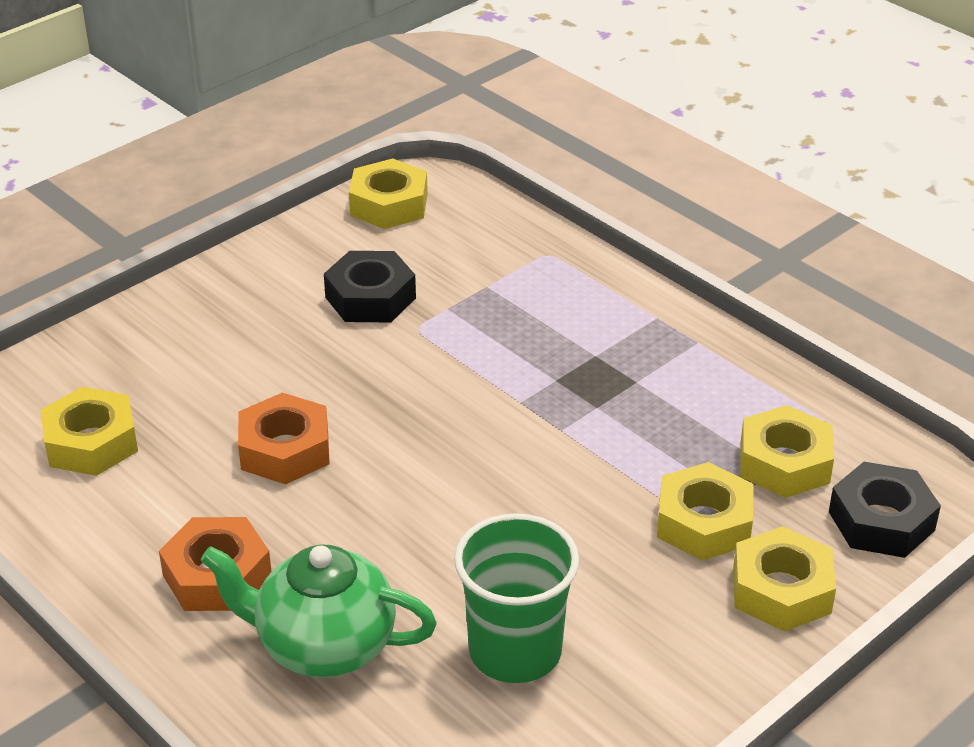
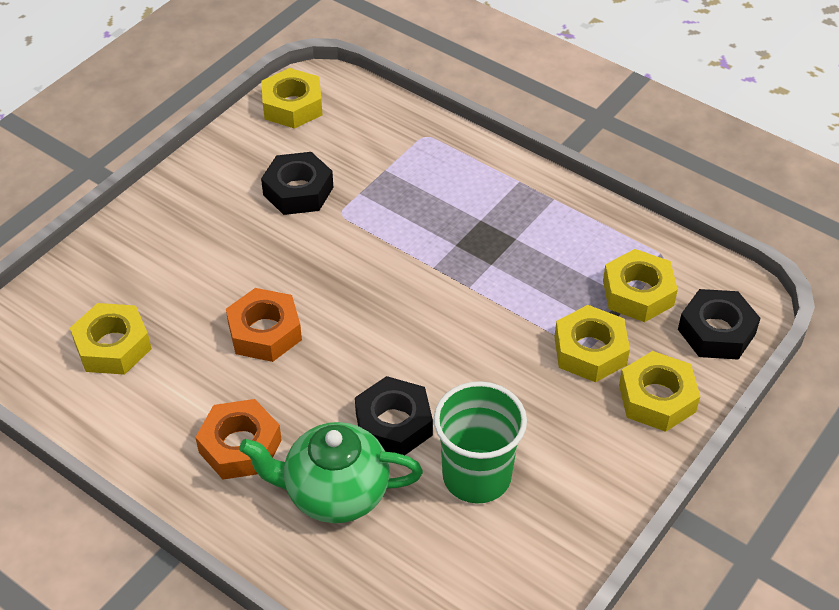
camera: 10 degrees left, 10 degrees up
none -> black nut [355,376,433,455]

